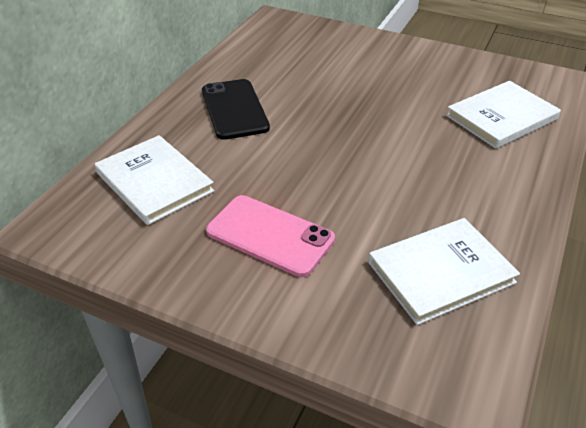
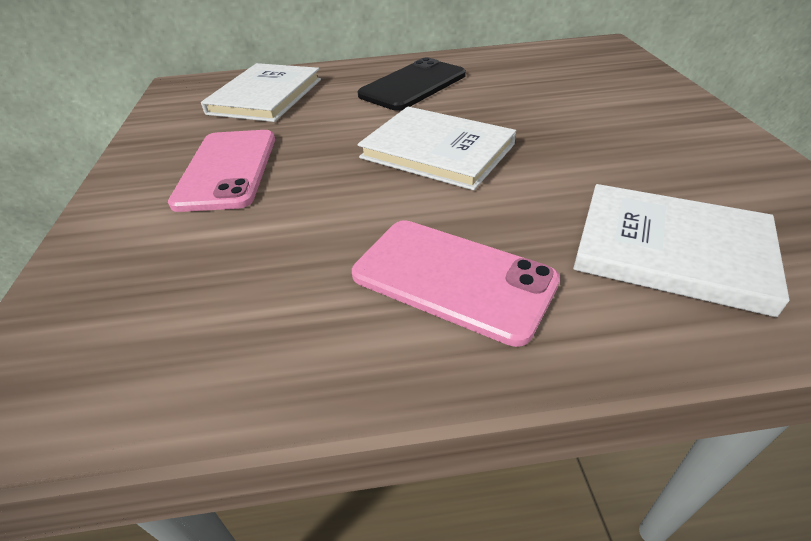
camera: 60 degrees right, 0 degrees up
white book [368,218,520,325] -> white book moved to [358,106,516,190]
none -> pink phone [352,220,560,347]

